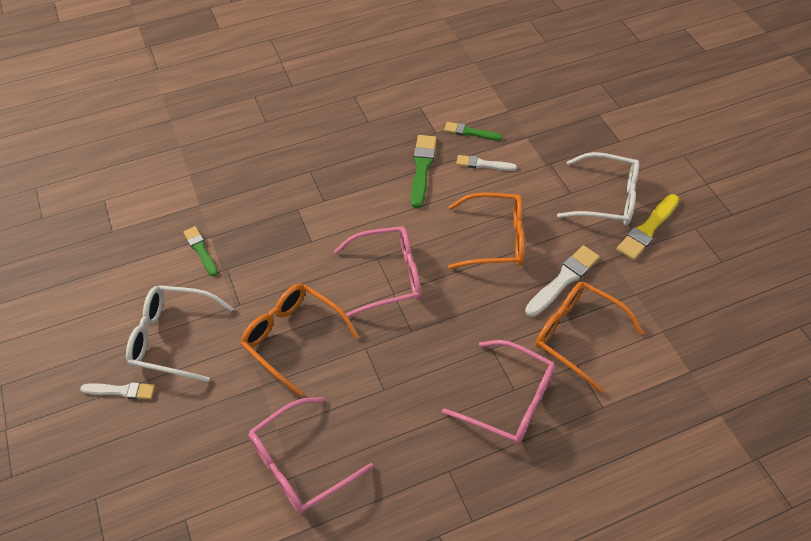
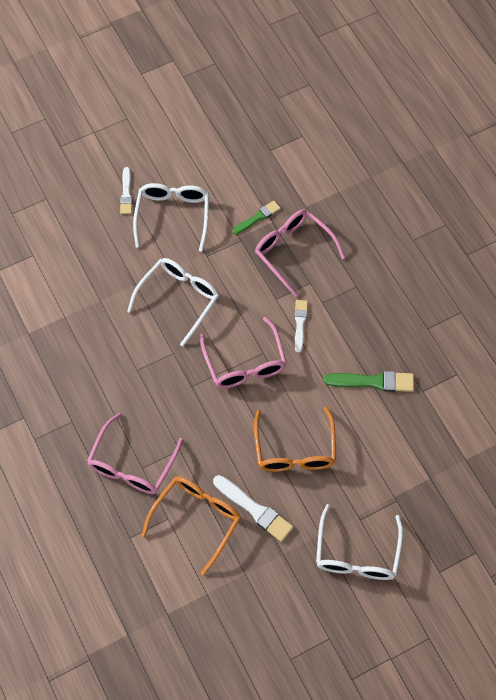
camera: 85 degrees right, 10 degrees up
orange glasses [240,284,359,396] -> white glasses [127,258,219,346]
pink glasses [248,397,373,514] -> pink glasses moved to [255,209,345,297]
green brush [444,122,503,141] -> none
white brush [456,155,517,171] -> white brush moved to [294,300,308,353]
yellow brush [616,194,679,261] -> none

